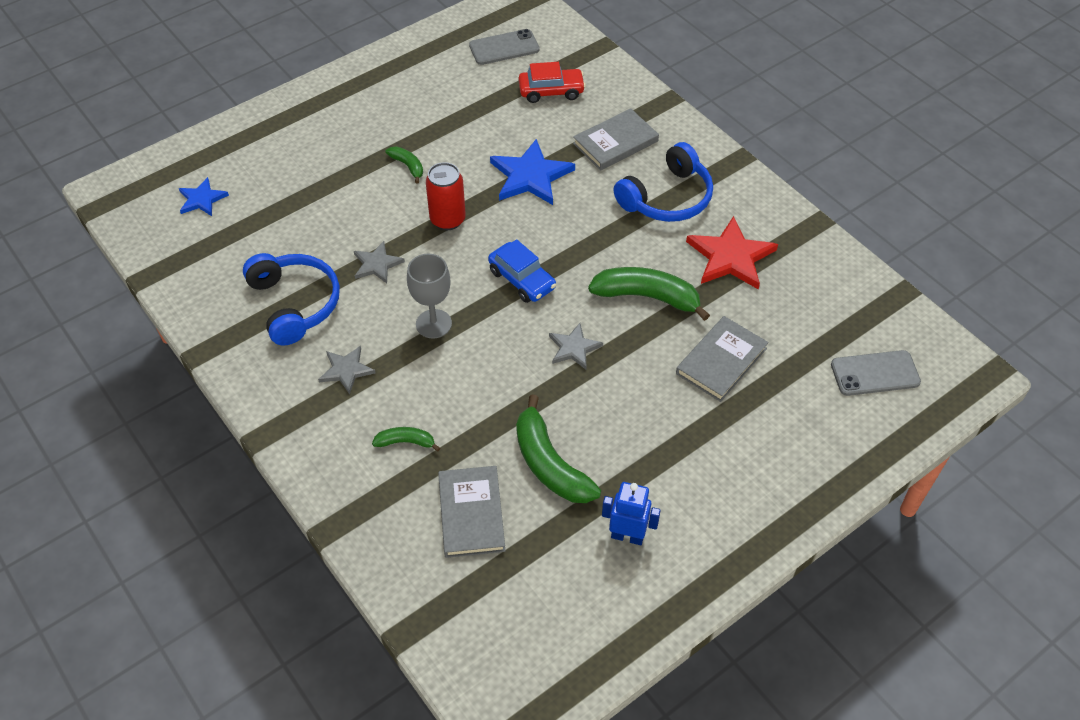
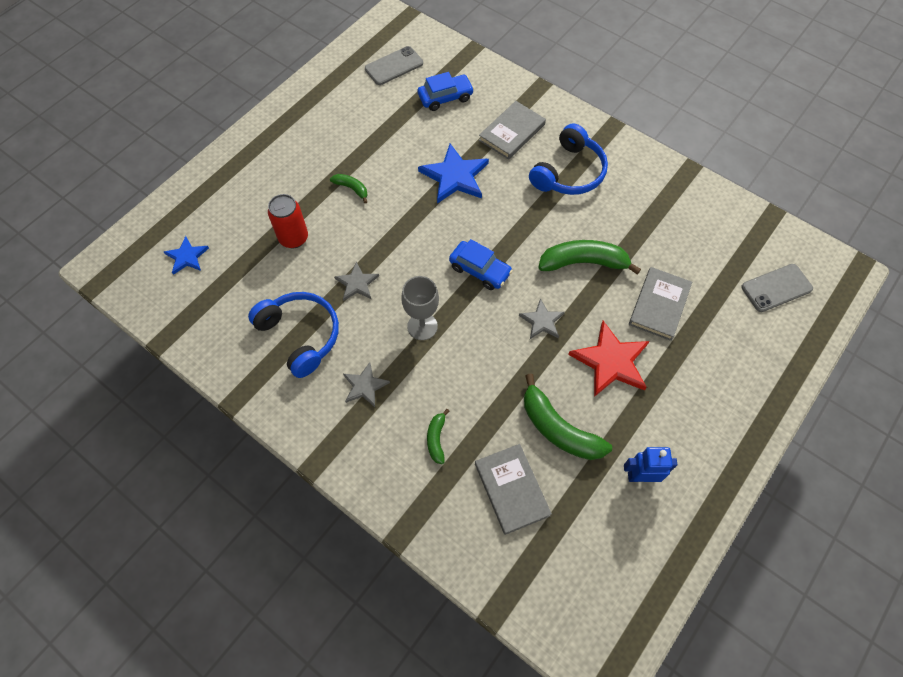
camera: 15 degrees left, 10 degrees up
green banana [372,427,440,452] -> green banana turned 75 degrees counterclockwise [427,409,449,464]
red can [426,162,466,230] -> red can moved to [268,194,308,249]
red car [519,62,586,103] -> blue car [418,72,474,111]
red star [686,216,778,289] -> red star moved to [568,321,650,397]

